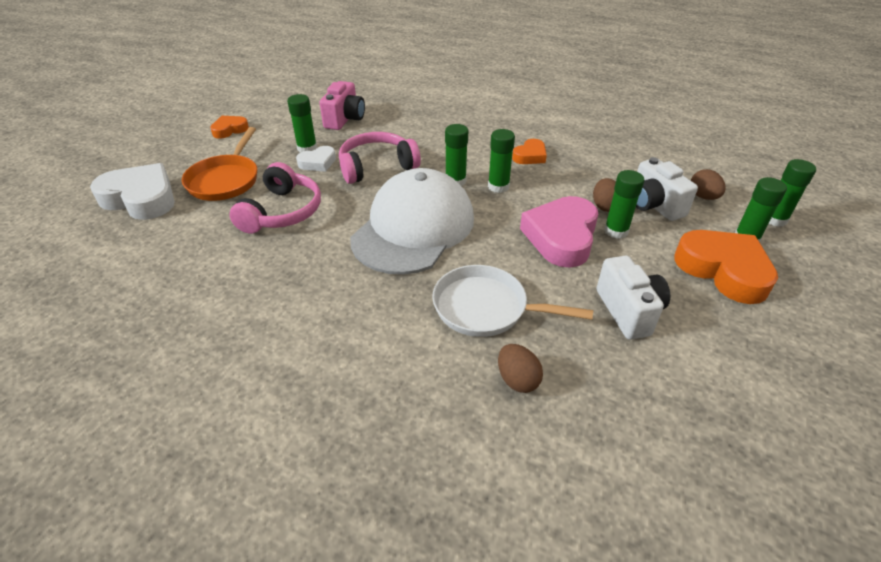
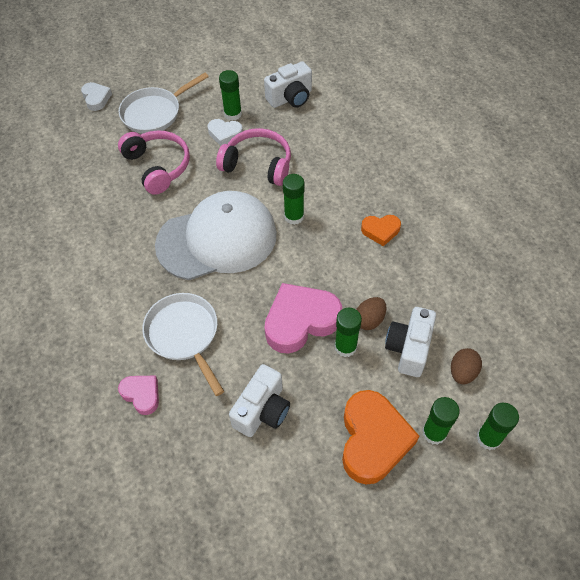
camera: 45 degrees right, 15 degrees up
white heart [90,163,175,220] -> white heart [81,82,112,111], size x0.52
orange pan [182,127,257,201] -> white pan [119,73,209,134]
orange heart [210,116,249,138] -> none
pink headphones [229,162,321,234] -> pink headphones turned 90 degrees counterclockwise [118,130,190,195]
pink camera [320,81,365,130] -> white camera [264,61,312,108]
green glue stick [488,129,515,193] -> none
brown egg [498,344,543,393] -> pink heart [118,376,159,415]

